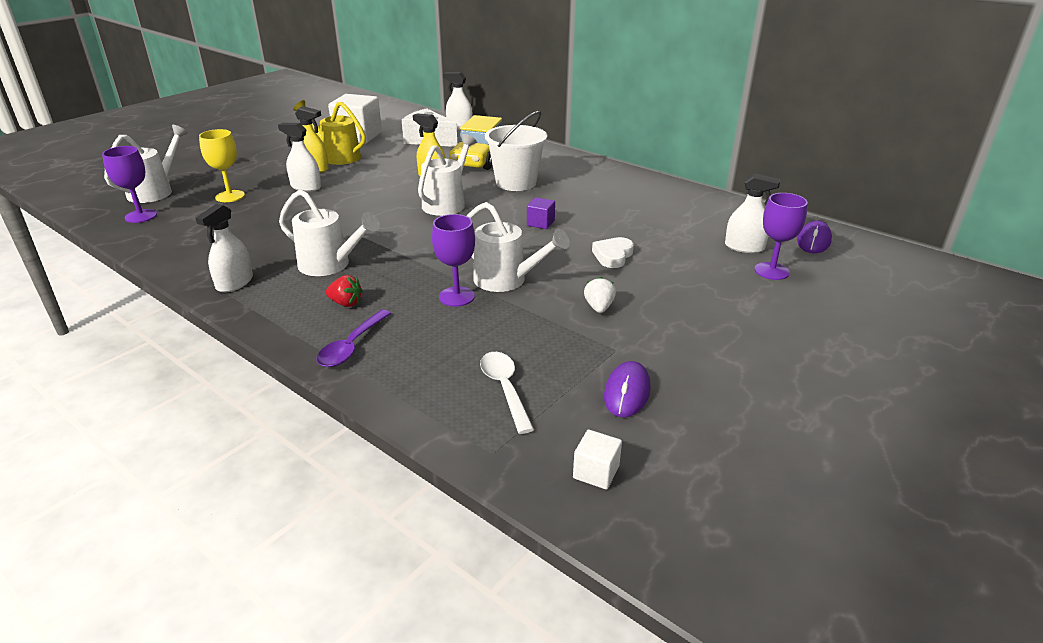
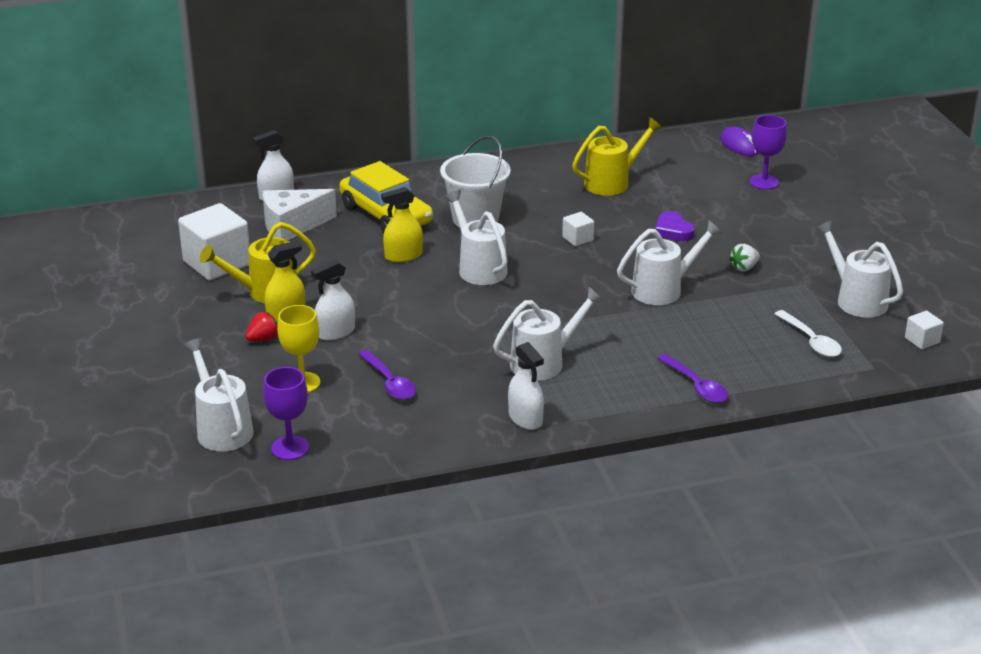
camera: 55 degrees left, 0 degrees up
red strawberry [326,275,363,307] -> red strawberry moved to [245,312,278,341]
purple goblet [432,214,475,307] -> none
white spoon [480,352,534,434] -> white spoon turned 135 degrees counterclockwise [774,310,842,357]
purple cube [527,197,555,229] -> white cube [562,212,594,246]
white strawberry [584,277,616,313] -> white strawberry turned 75 degrees counterclockwise [729,244,760,271]
white heart [592,237,634,268] -> purple heart [655,211,695,241]
purple mouse [604,361,651,417] -> white watering can [815,220,903,318]
white spray bottle [725,173,780,253] -> none
none -> purple spoon [359,350,416,400]
none -> yellow watering can [572,118,663,196]

